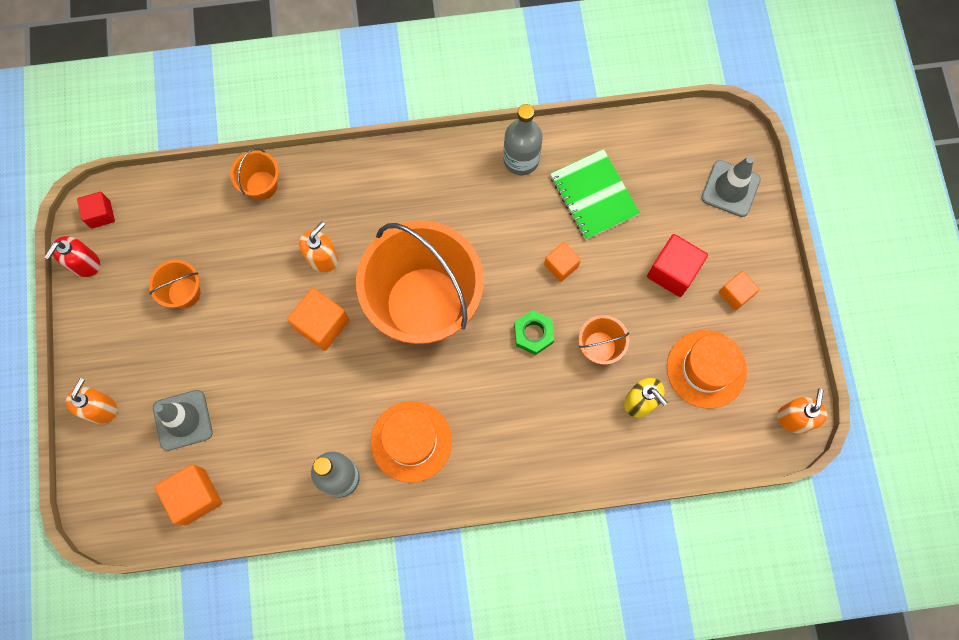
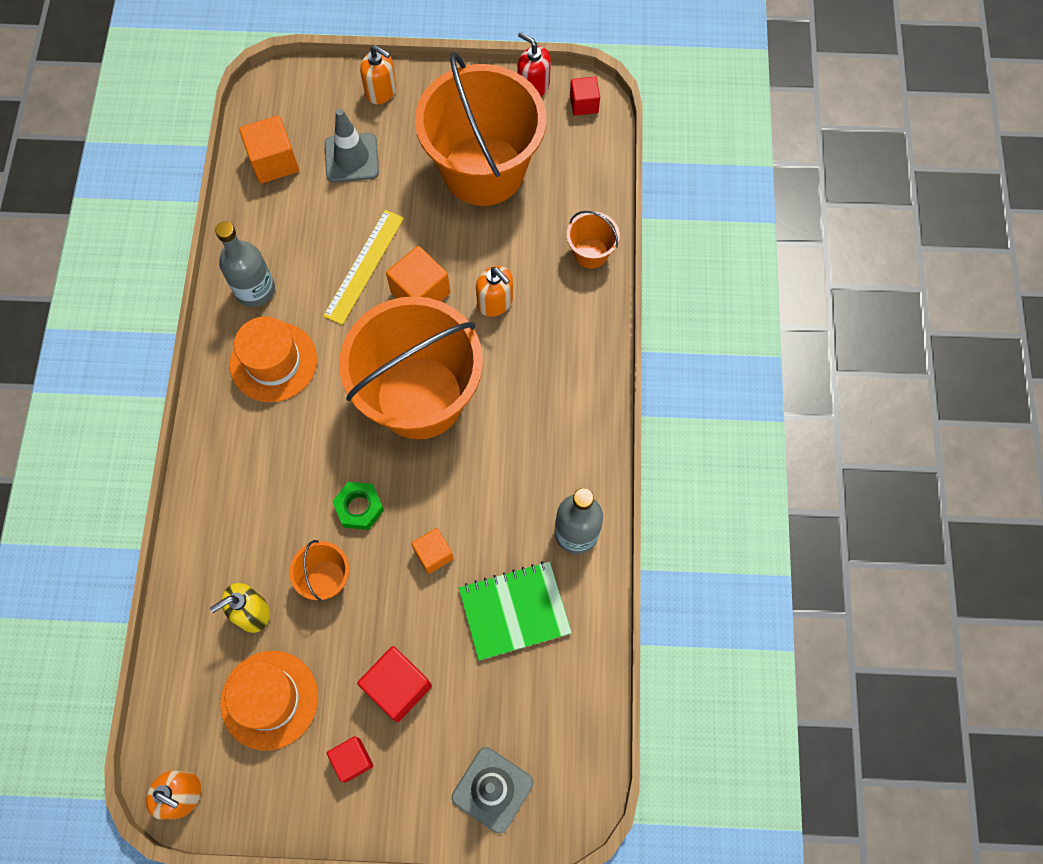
camera: 100 degrees right, 5 degrees down
orange bucket [149,260,200,309] -> orange bucket [415,52,546,206], size x2.43
orange cube [719,271,760,311] -> red cube [327,736,373,782]
none -> yellow ruler [323,210,404,325]

